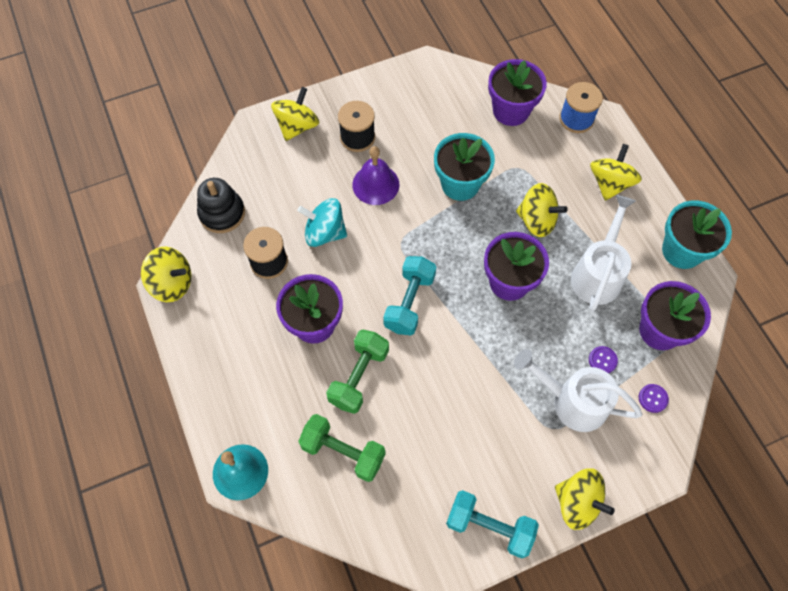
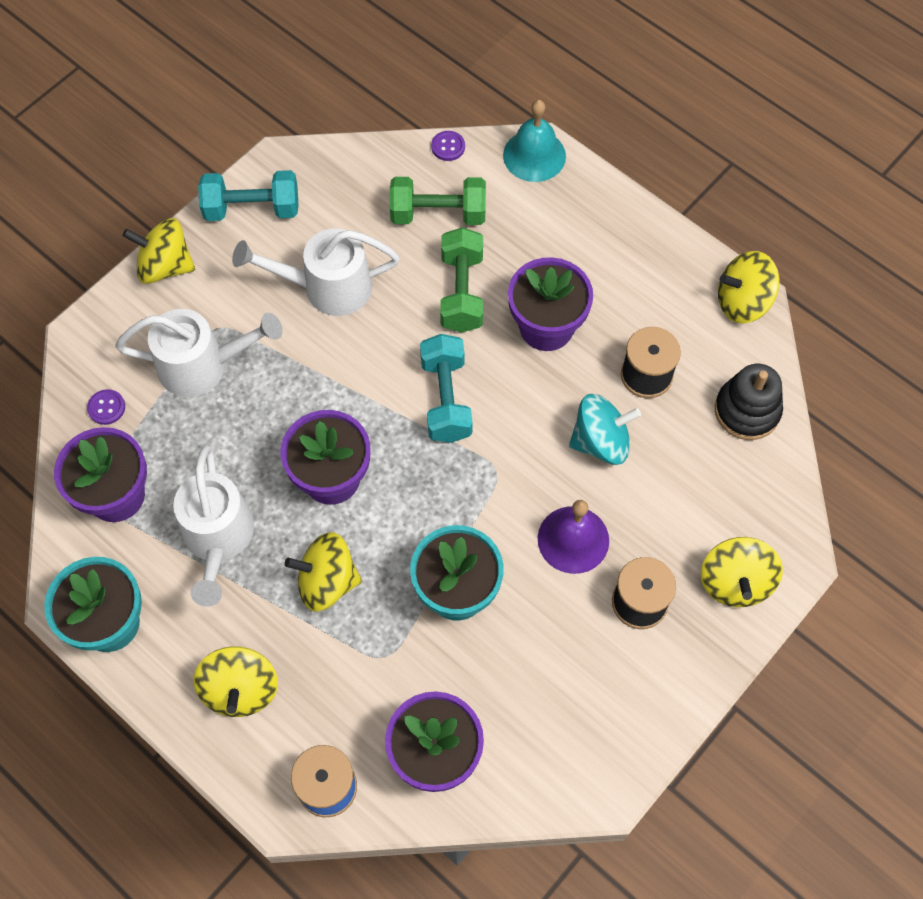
camera: 155 degrees right, 0 degrees up
purple button [589,346,618,373] -> purple button moved to [431,131,465,161]
none -> white watering can [232,228,400,316]

